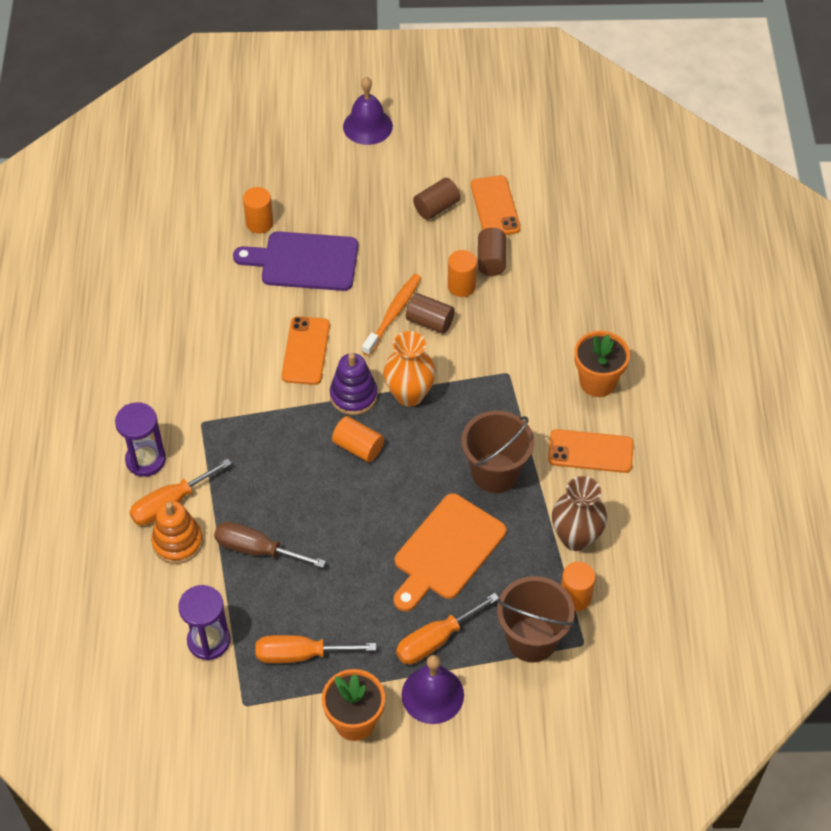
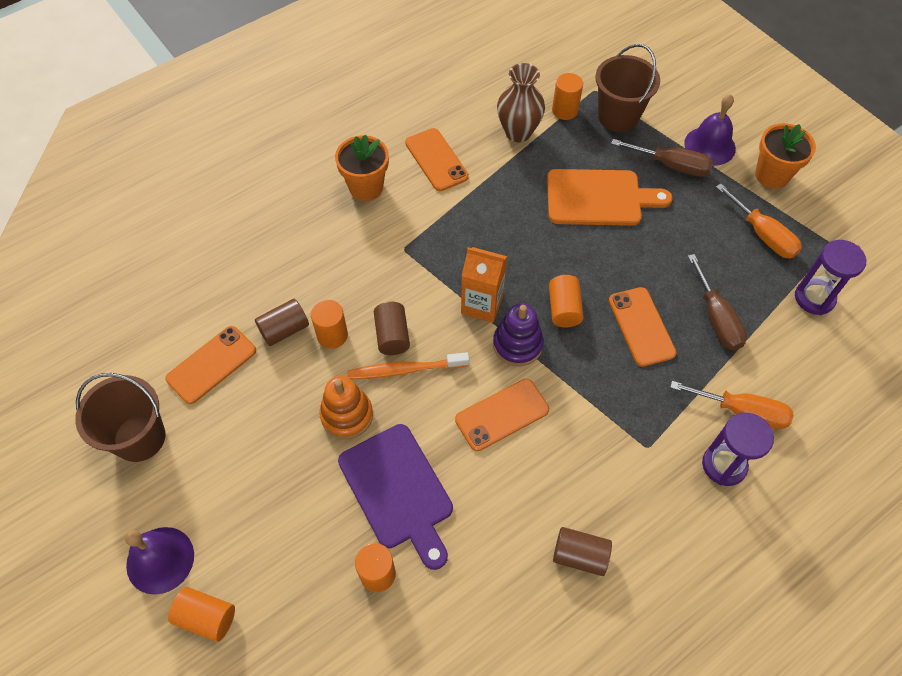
camera: 125 degrees left, 5 degrees up
orange stacking toy [151,501,203,564] -> orange stacking toy moved to [319,376,373,439]
orange vase [383,331,436,407] -> orange carton [461,247,508,323]
orange screwdriver [396,593,499,664] -> brown screwdriver [611,139,713,177]
brown cylinder [413,178,460,220] -> brown cylinder moved to [553,527,612,576]
brown bucket [462,411,534,493] -> brown bucket moved to [75,373,166,462]
none -> orange cylinder [168,587,235,642]
none -> orange phone [609,287,677,367]

